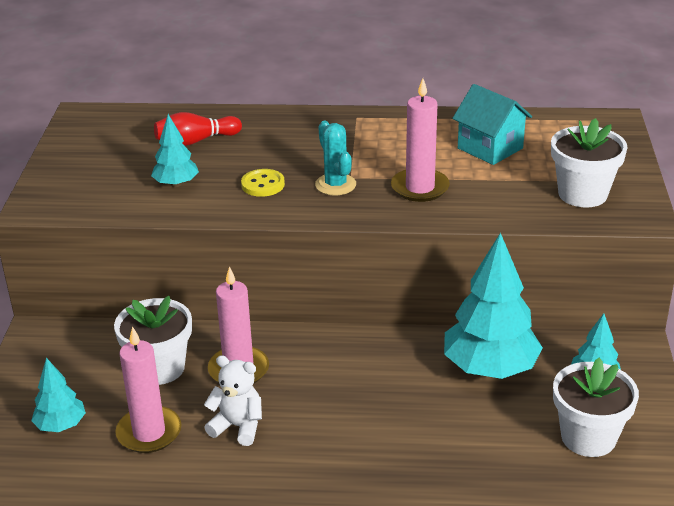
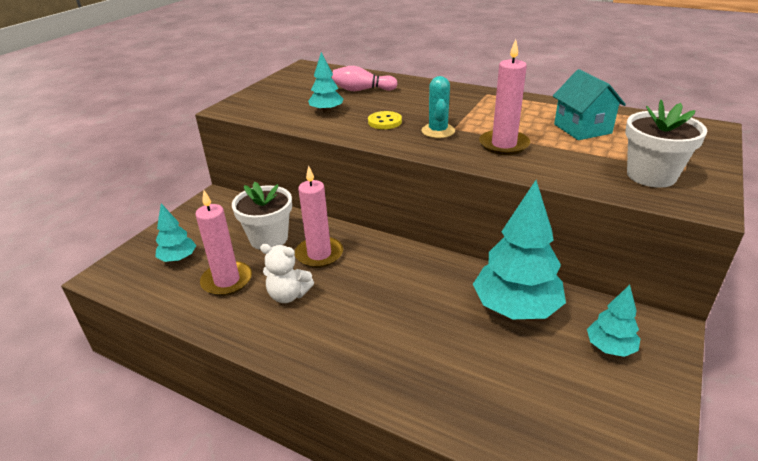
camera: 25 degrees right, 0 degrees up
red bowling pin [154,112,242,146] -> pink bowling pin [332,66,397,91]
white teddy bear [204,355,262,446] -> white teddy bear turned 150 degrees clockwise [260,244,314,303]
white flower pot [553,358,639,457] -> none

